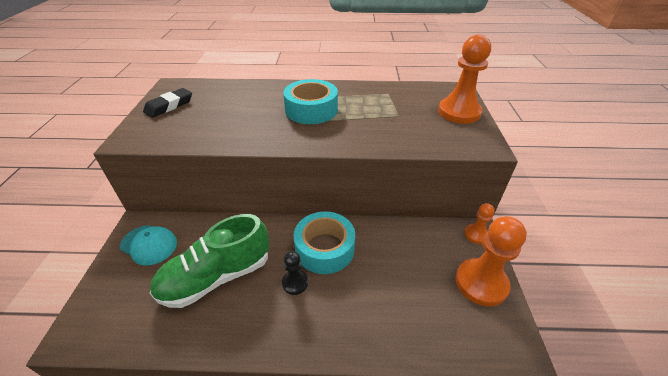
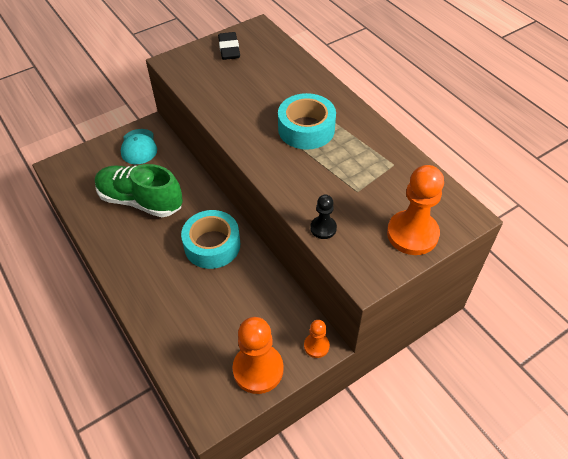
camera: 55 degrees right, 10 degrees up
black eraser [143,88,192,118] -> black eraser turned 75 degrees clockwise [218,32,240,60]
black pawn [282,251,308,295] -> black pawn moved to [310,194,337,239]

